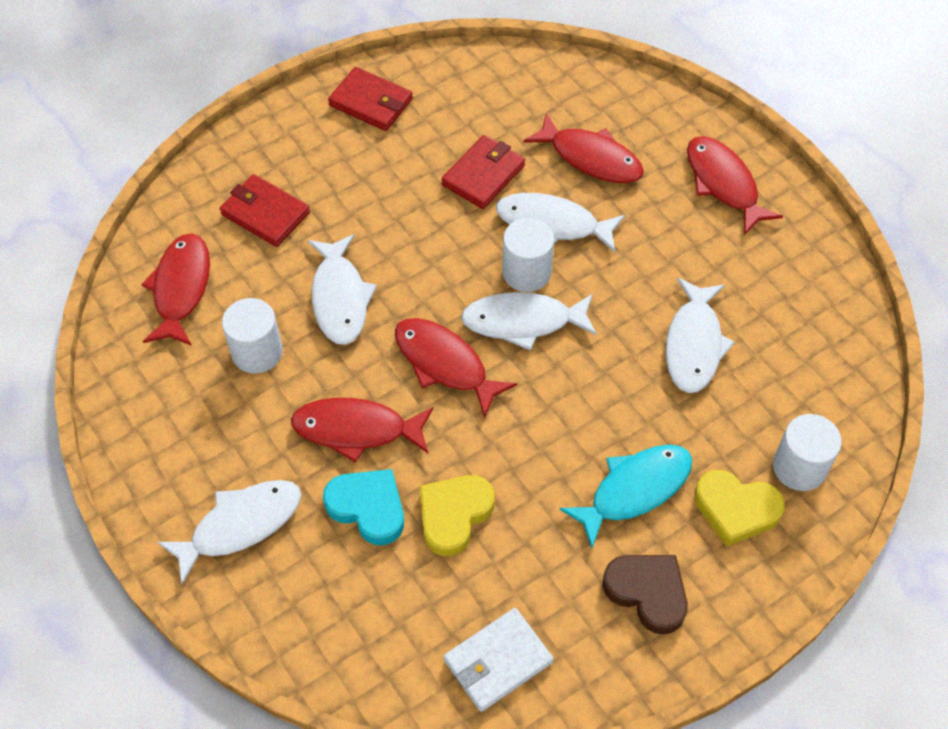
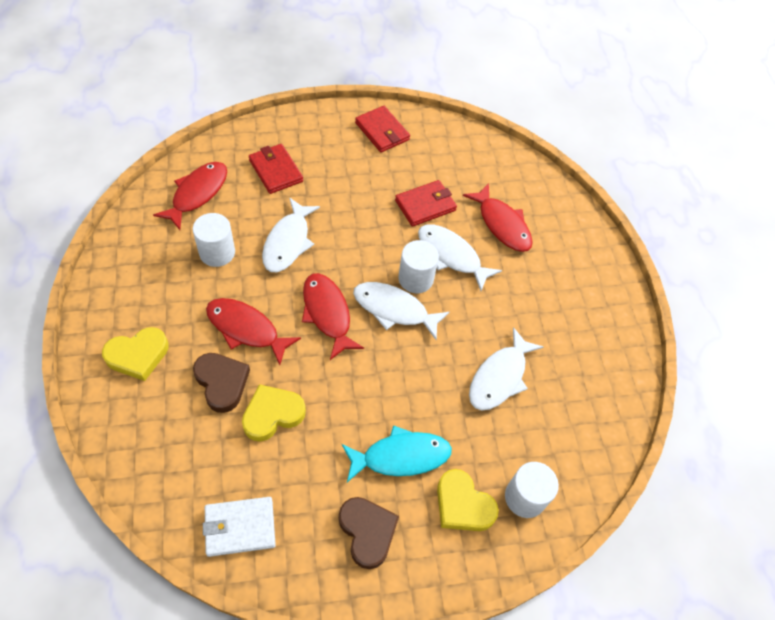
camera: 20 degrees right, 0 degrees up
white fish [157,480,301,584] -> yellow heart [102,327,169,381]
turquoise heart [323,469,404,545] -> brown heart [193,353,250,413]
red fish [687,136,783,235] -> none

